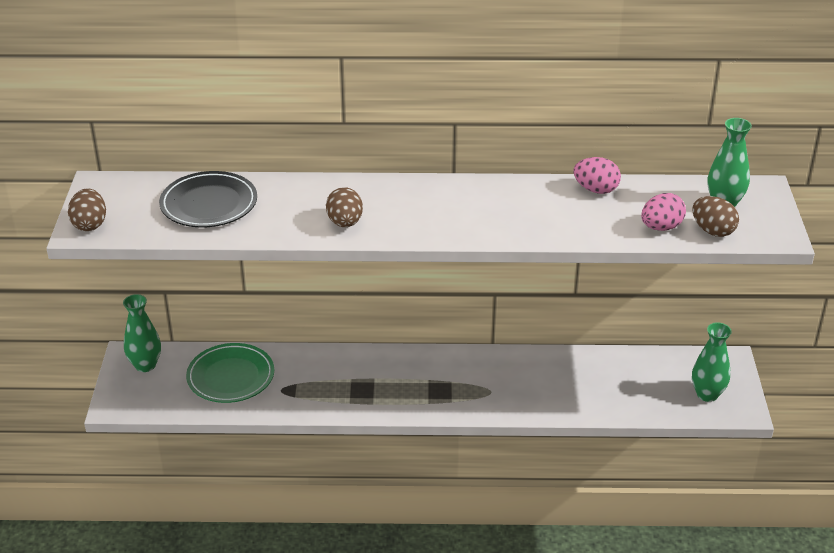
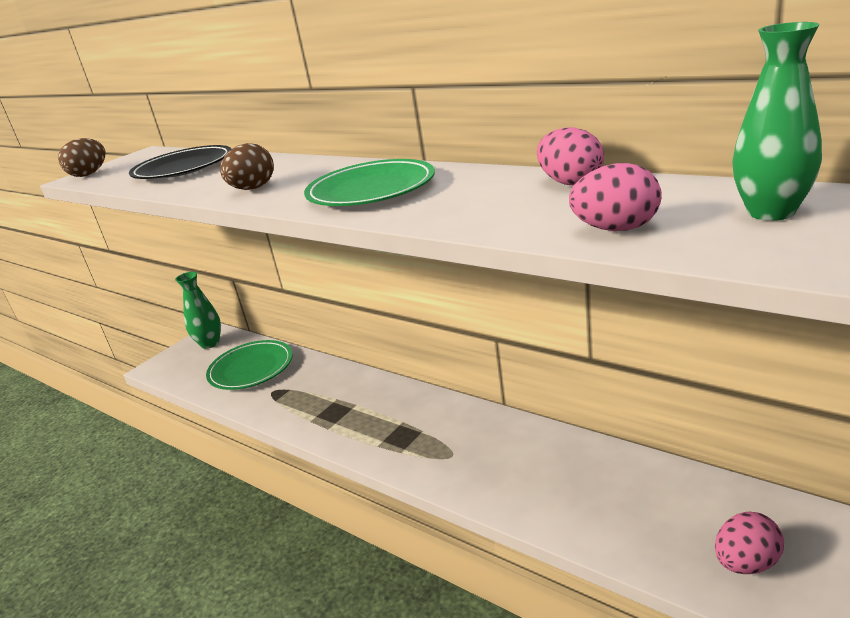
camera: 40 degrees right, 10 degrees down
brown egg [692,196,739,237] -> none
green vase [692,323,732,402] -> pink egg [715,512,784,574]
none -> green plate [304,159,435,206]

